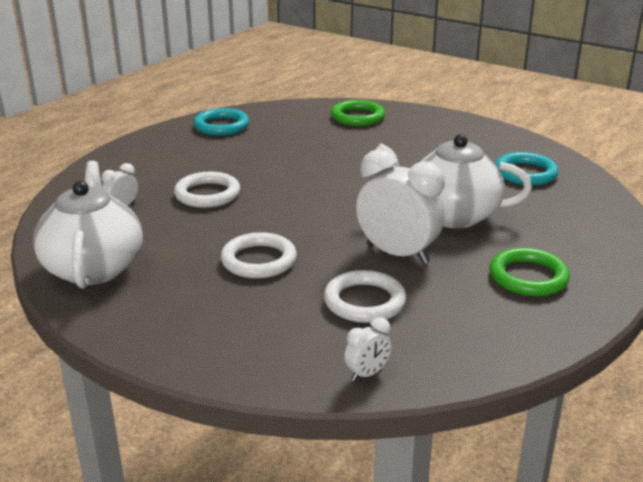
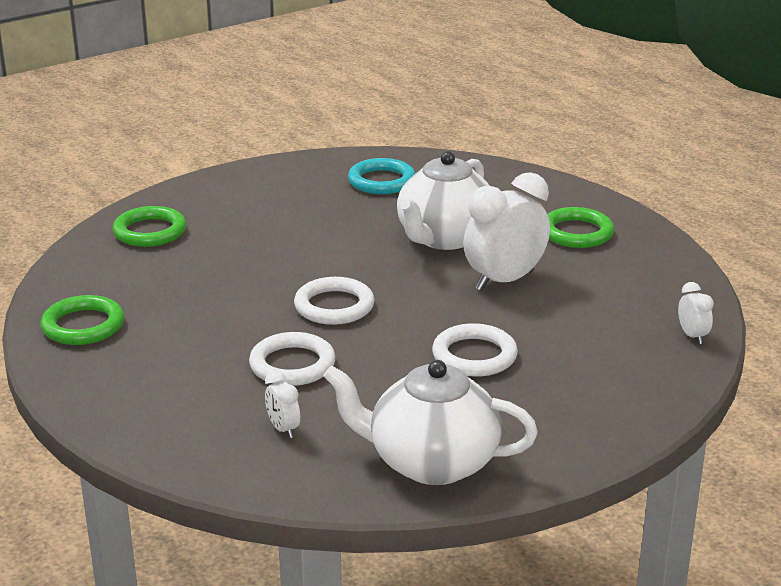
camera: 70 degrees left, 0 degrees up
turquoise ring [194,108,249,135] -> green ring [41,295,124,345]
white ring [324,270,406,323] -> white ring moved to [294,277,375,325]

